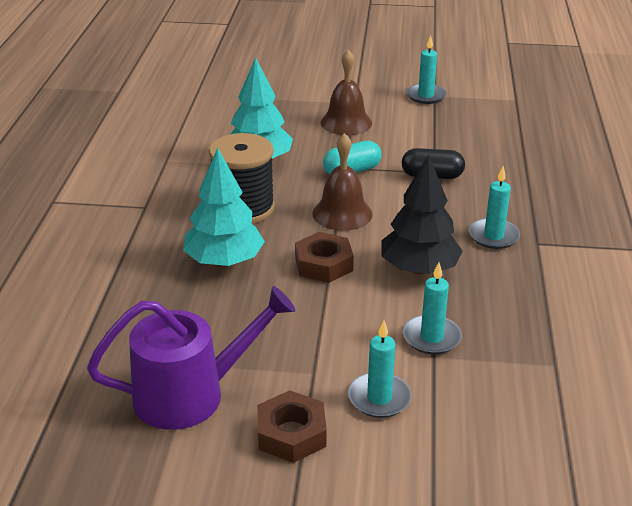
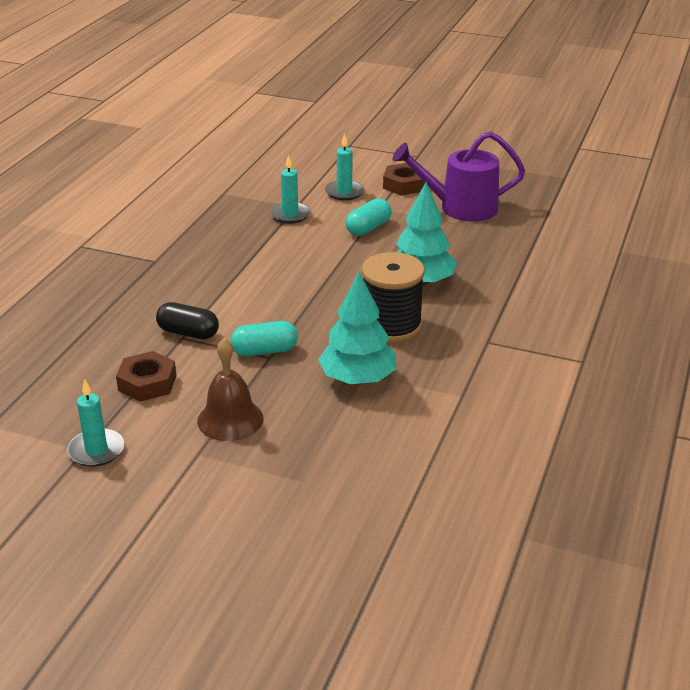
camera: 165 degrees left, 0 degrees up
brown nut [295,232,354,283] -> brown nut moved to [116,351,177,402]
brown bell [312,133,373,231] -> none
black tree [381,155,463,275] -> none
turquoise candle [469,166,520,249] -> none
none -> turquoise capsule [346,198,392,236]

